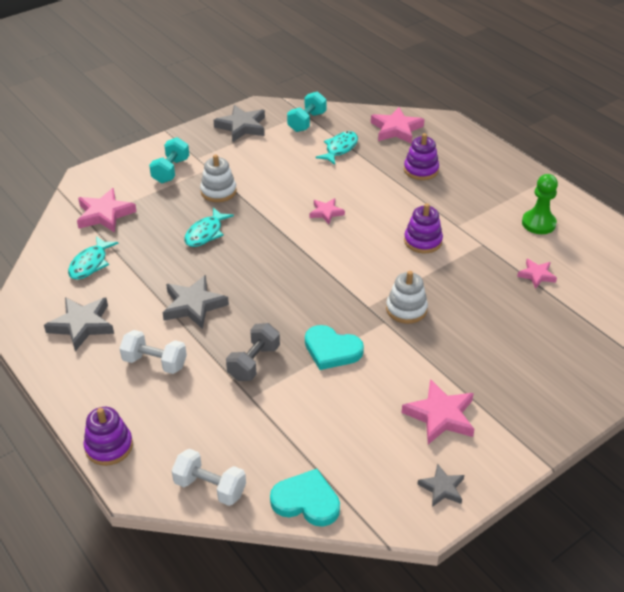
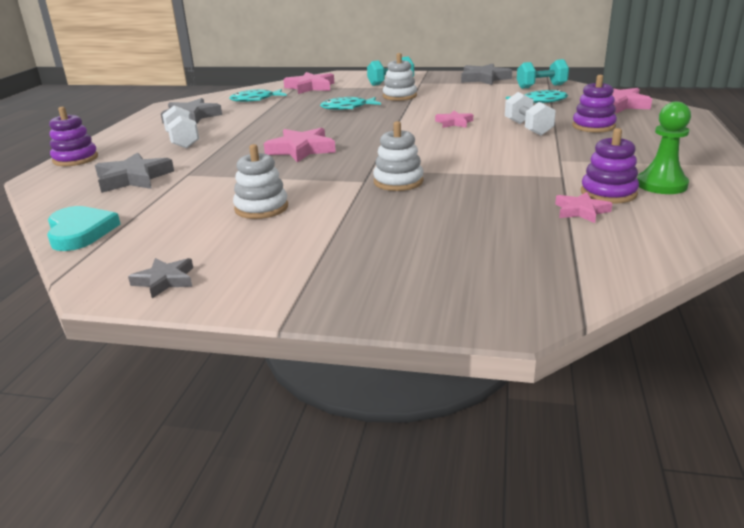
camera: 50 degrees right, 15 degrees down
grey star [163,275,229,329] -> grey star moved to [95,152,174,193]
white dumbbell [171,449,246,506] -> white dumbbell moved to [505,92,556,136]
grey dumbbell [226,323,280,381] -> none
turquoise heart [305,325,364,370] -> none
pink star [401,379,474,444] -> pink star moved to [264,128,336,162]
purple stacking toy [404,203,443,253] -> purple stacking toy moved to [581,128,639,204]
none -> white stacking toy [233,144,288,219]

